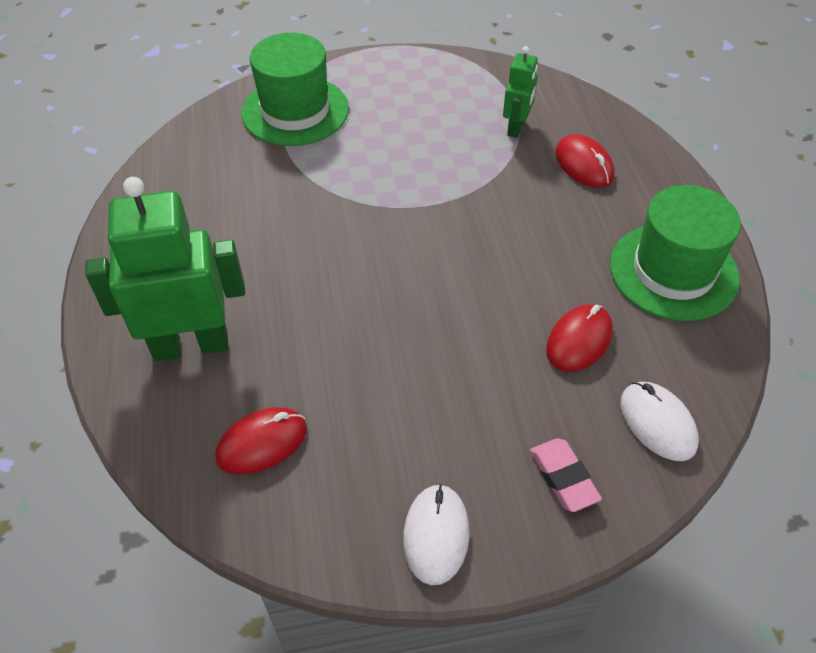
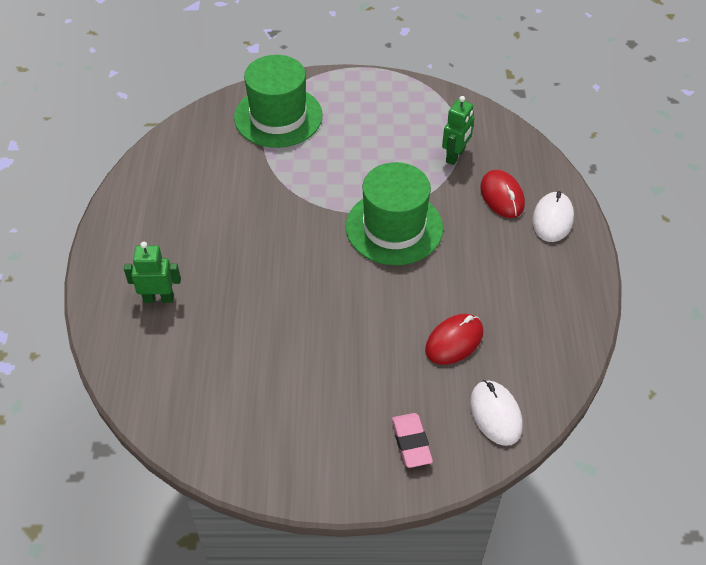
camera: 10 degrees right, 0 degrees up
green robot [85,177,245,361] -> green robot [124,242,181,303], size x0.52
red mouse [215,407,307,475] -> none
white mouse [403,484,470,585] -> white mouse moved to [532,191,574,242]
green hat [610,185,741,321] -> green hat moved to [346,162,443,265]

